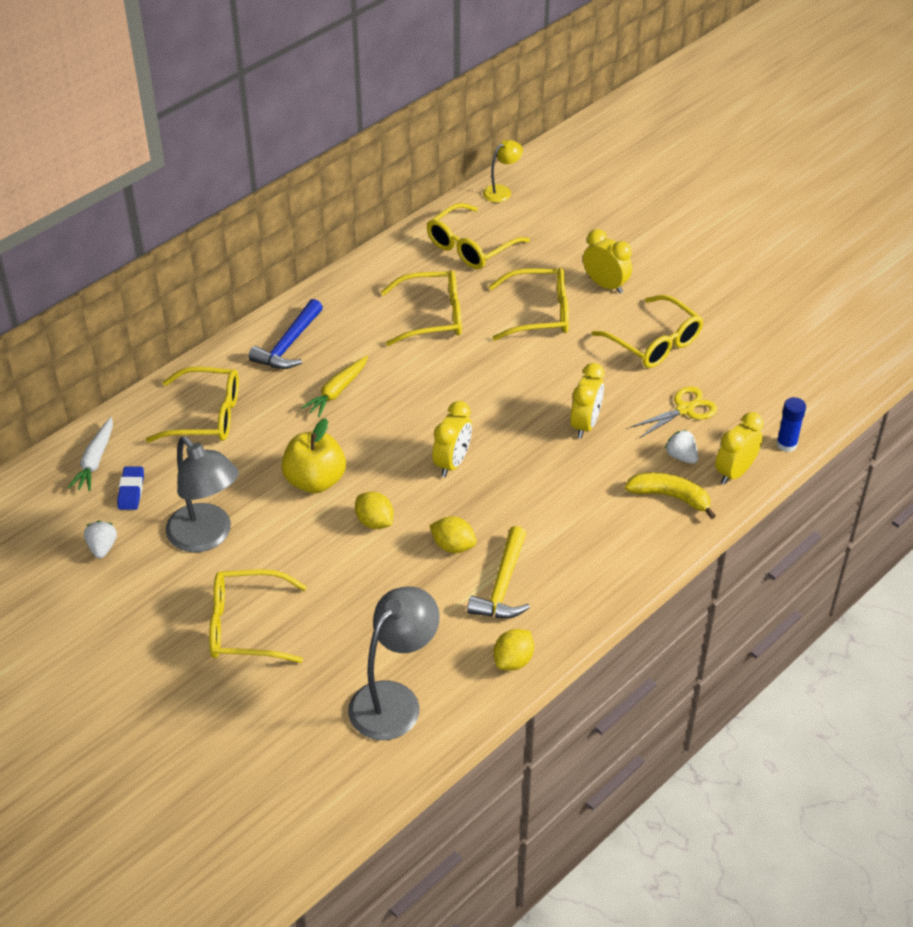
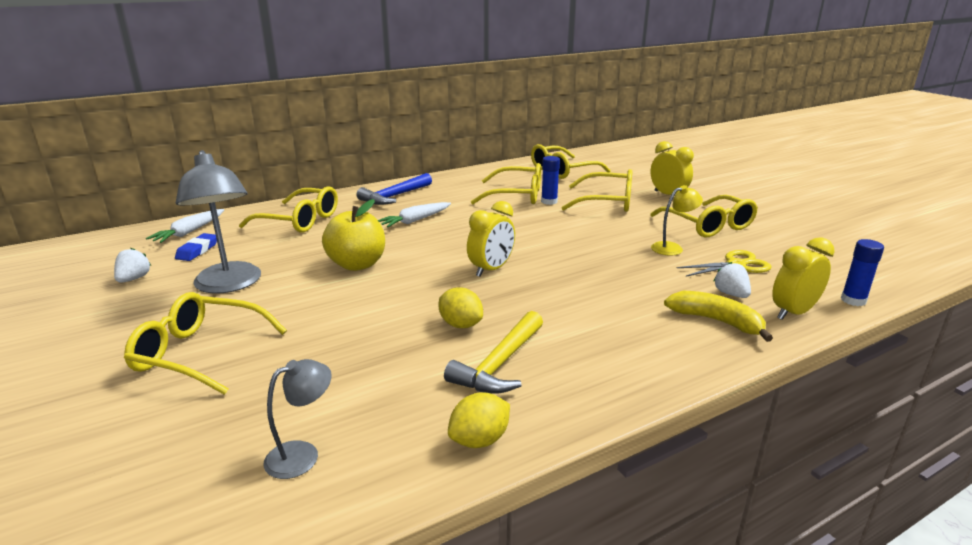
camera: 15 degrees right, 20 degrees down
yellow carrot [301,356,368,417] -> white carrot [378,202,451,228]
grey lamp [348,586,440,740] -> grey lamp [263,359,332,479], size x0.53
yellow lemon [355,492,393,529] -> none
yellow lamp [483,140,523,202] -> yellow lamp moved to [651,185,703,256]
yellow clock [570,363,604,439] -> none
none -> blue glue stick [541,156,560,205]

